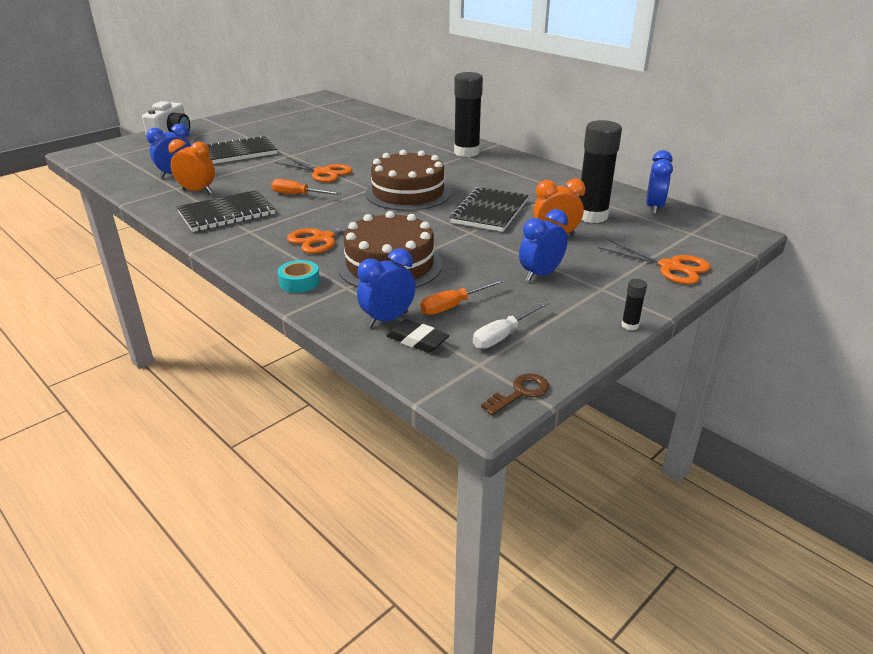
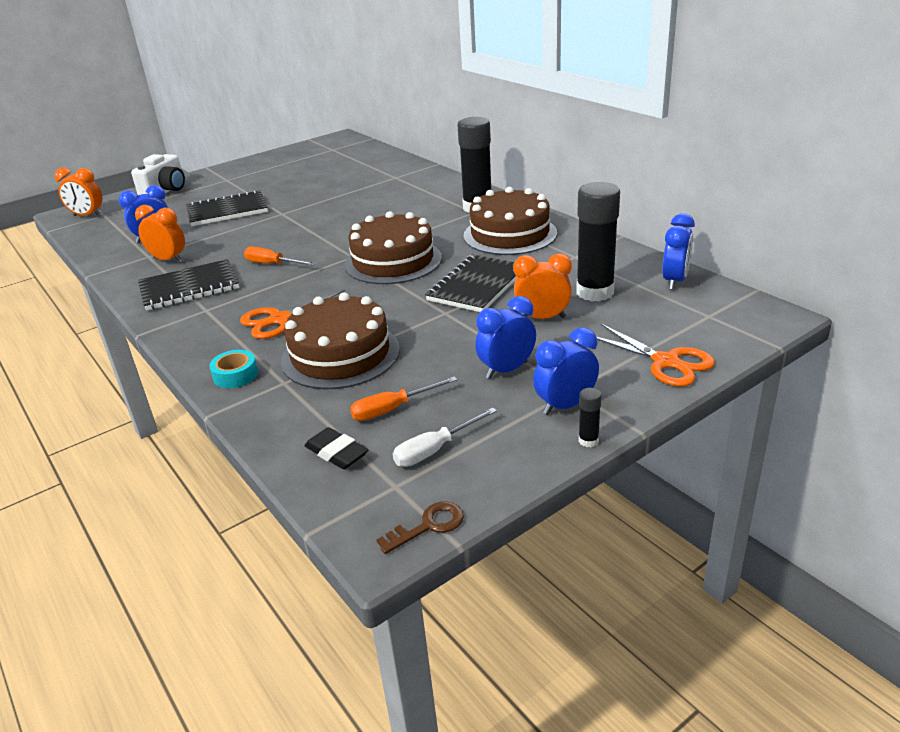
camera: 10 degrees right, 0 degrees up
orange scissors [275,157,353,182] -> none
blue clock [357,248,416,327] -> blue clock moved to [533,327,599,415]
none -> orange clock [54,168,102,217]
none -> brown cake [463,187,557,255]

